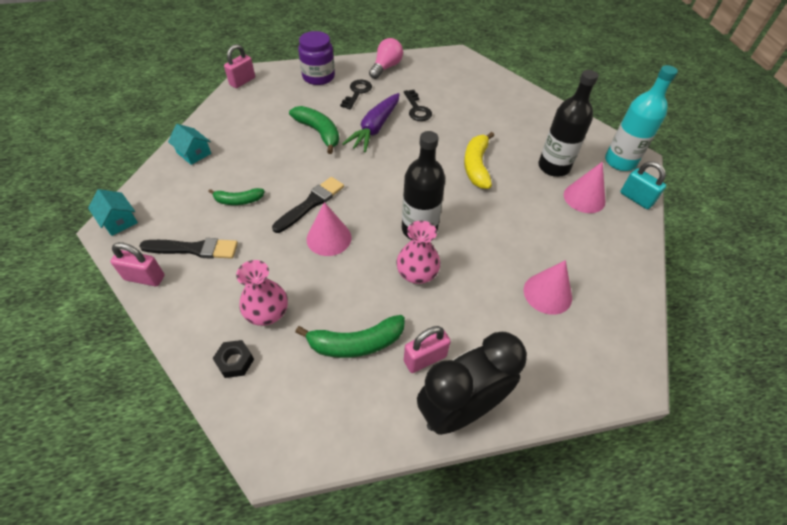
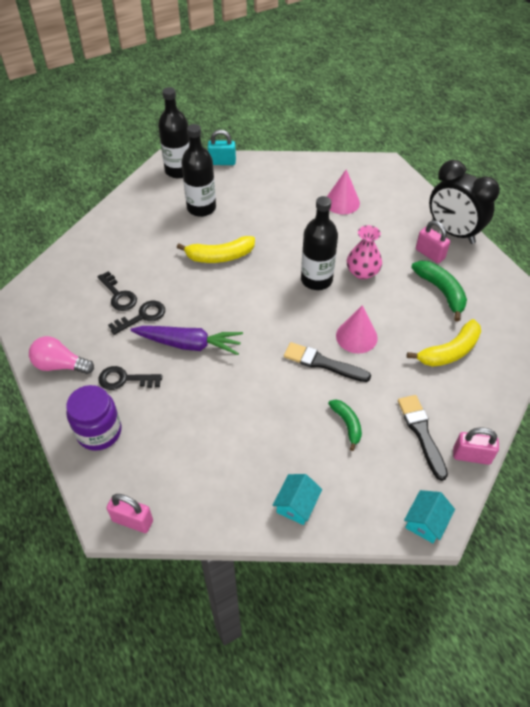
camera: 105 degrees left, 0 degrees up
pink padlock [110,242,165,286] -> pink padlock turned 75 degrees counterclockwise [453,427,499,465]
black nut [213,340,254,378] -> none
pink vase [236,260,288,326] -> yellow banana [407,319,481,367]
green banana [289,106,339,154] -> none
pink cone [564,162,605,213] -> none
turquoise bottle [605,65,678,171] -> black bottle [158,87,189,179]
turquoise padlock [620,161,666,209] -> turquoise padlock turned 60 degrees clockwise [208,130,236,165]
none -> black key [97,271,137,311]

